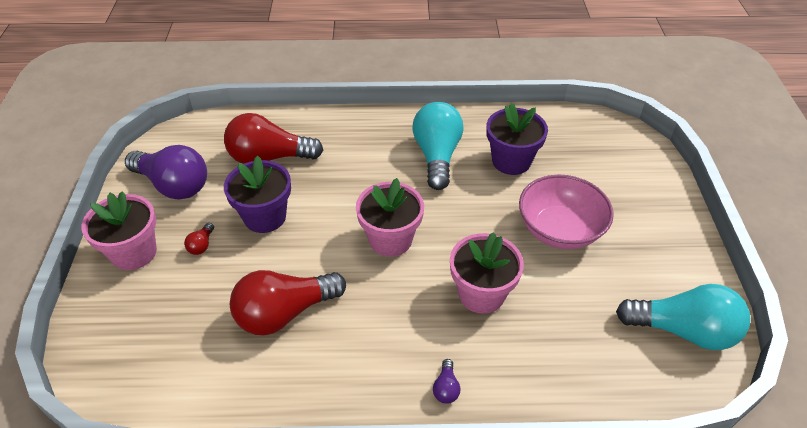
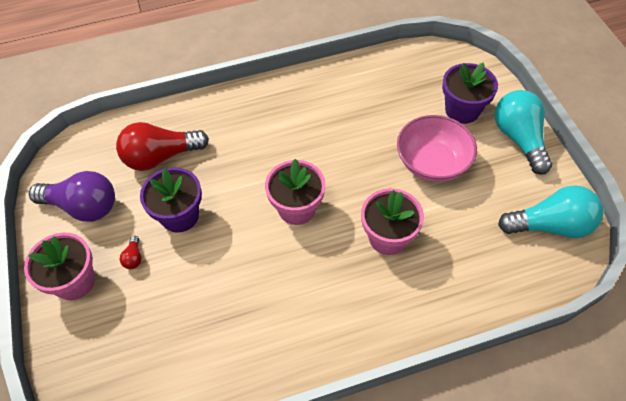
camera: 15 degrees left, 10 degrees up
red light bulb [230,270,346,335] -> none
turquoise light bulb [412,102,464,190] -> turquoise light bulb moved to [495,90,552,174]
purple light bulb [433,359,461,404] -> none
purple flower pot [486,103,548,175] -> purple flower pot moved to [442,62,498,124]

